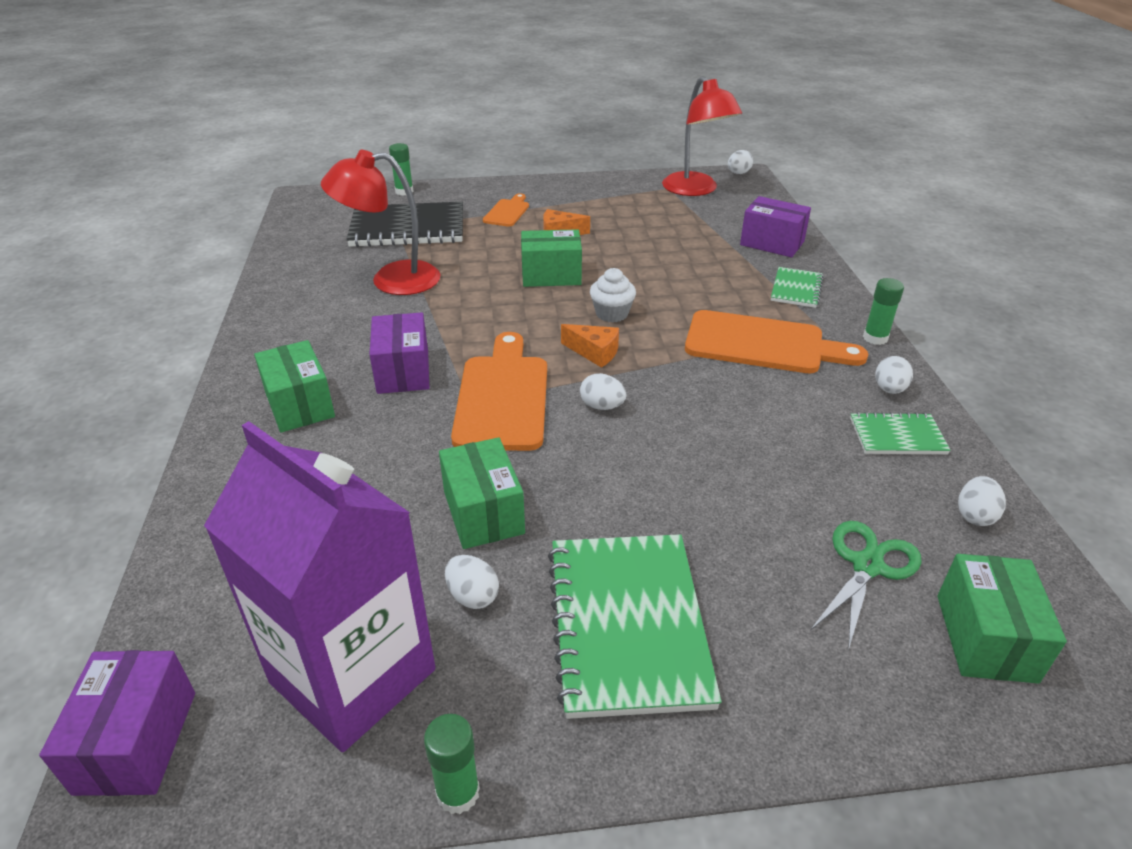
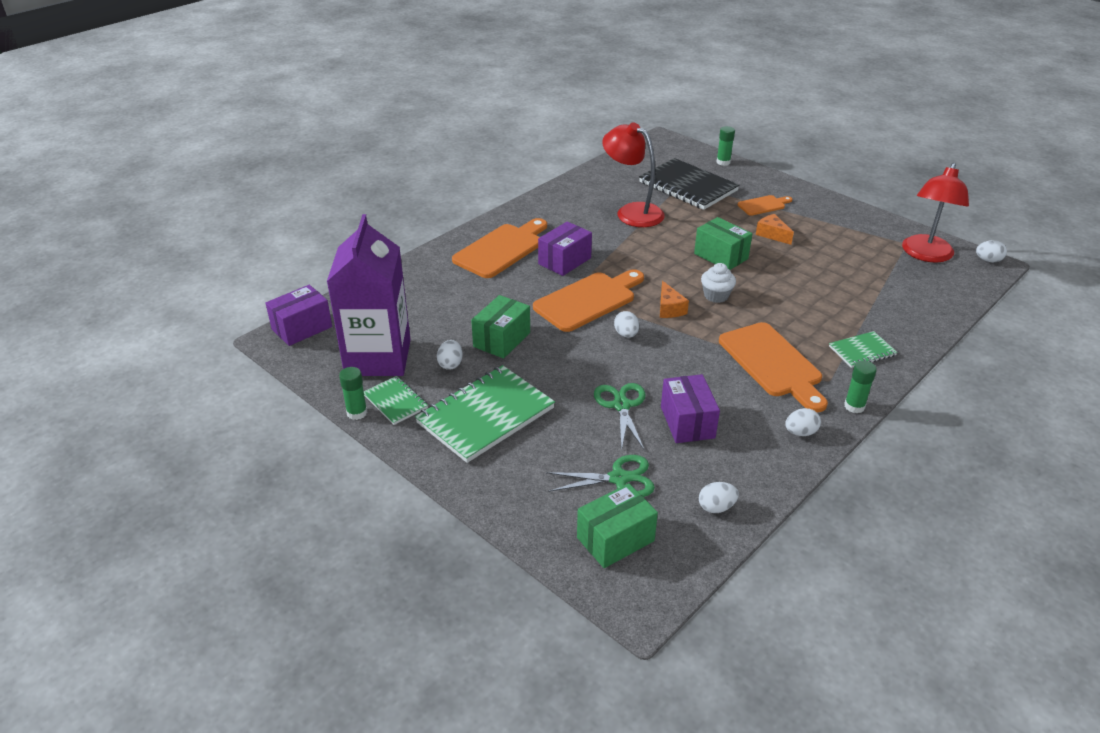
camera: 50 degrees right, 0 degrees up
green box [254,340,335,432] -> orange cutting board [452,218,547,278]
purple box [740,196,811,257] -> purple box moved to [661,374,720,443]
green notebook [850,412,951,454] -> green notebook moved to [364,376,428,425]
none -> green scissors [594,383,646,450]

